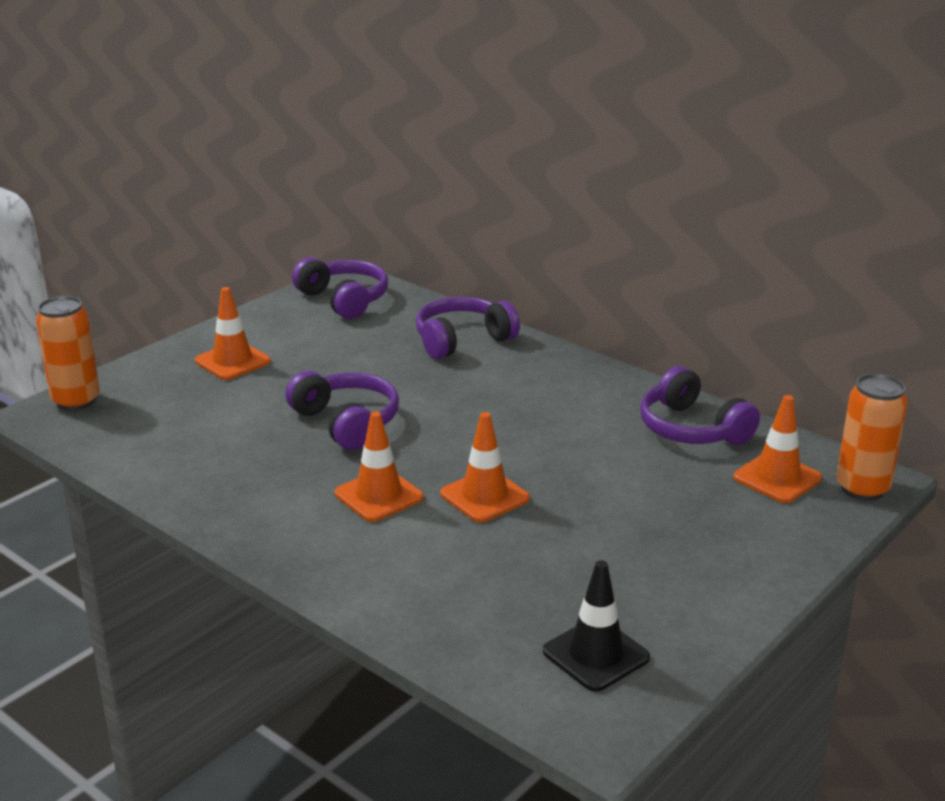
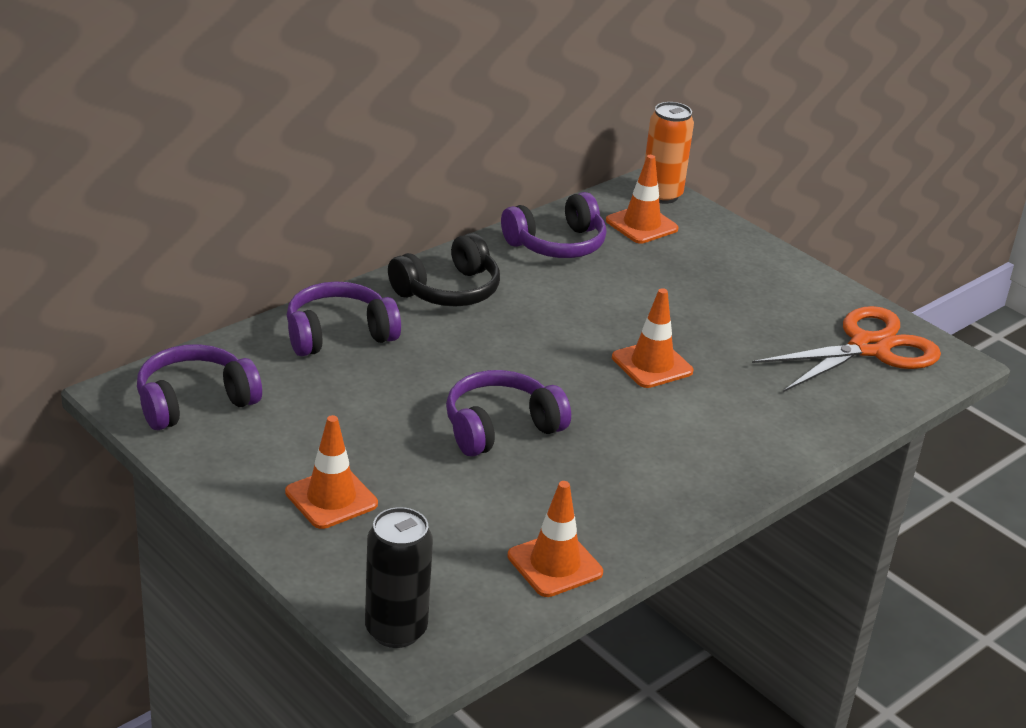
camera: 85 degrees left, 5 degrees up
orange can [36,296,100,411] -> black can [365,507,433,648]
orange traffic cone [335,411,424,522] -> orange traffic cone moved to [507,481,603,597]
purple headphones [416,297,520,359] -> purple headphones turned 90 degrees clockwise [287,281,401,356]
black traffic cone [543,560,650,691] -> orange scissors [752,306,941,392]
none -> black headphones [388,233,500,307]

